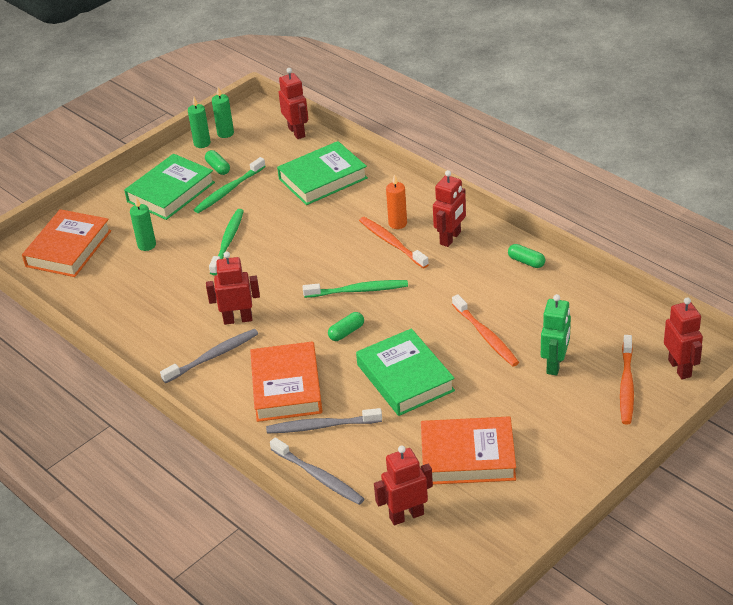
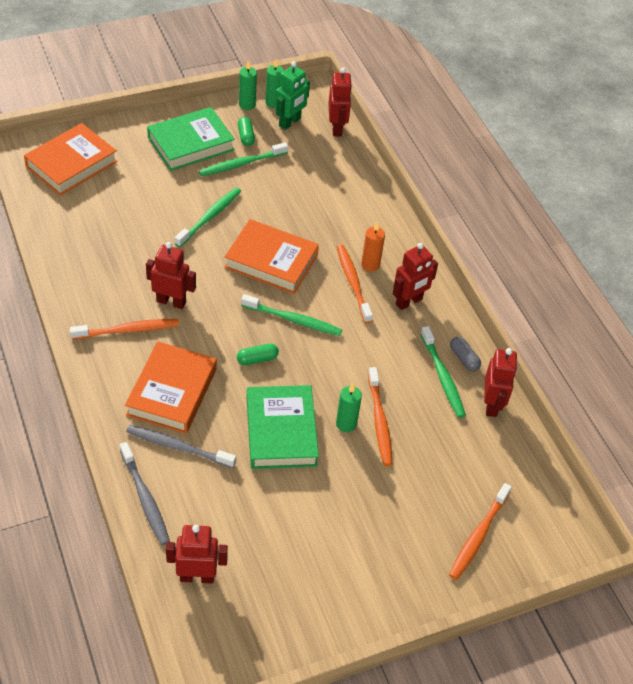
camera: 15 degrees right, 10 degrees up
green candle [130,197,156,251] -> green candle moved to [336,384,362,432]
grey toothbrush [160,329,258,383] -> orange toothbrush [70,319,179,339]
green book [277,141,368,205] -> none
orange book [421,417,516,485] -> orange book moved to [224,219,319,294]
green capsule [508,244,545,268] -> grey capsule [450,337,481,371]
green robot [541,294,571,376] -> green robot moved to [275,61,310,130]
red robot [664,297,703,380] -> red robot moved to [484,348,517,417]
none -> green toothbrush [420,326,466,418]

